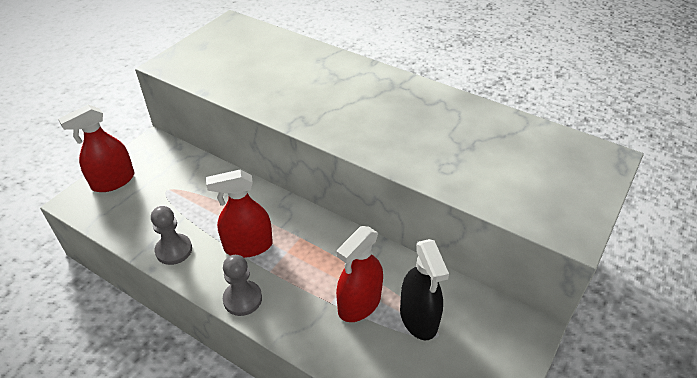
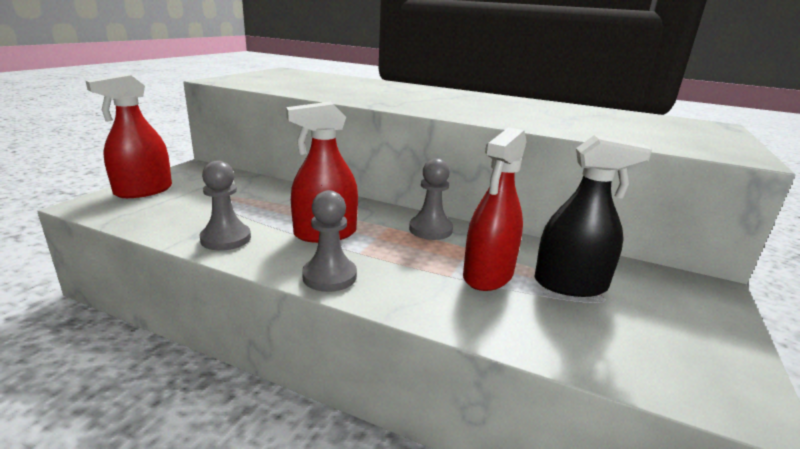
camera: 10 degrees left, 20 degrees down
black spray bottle [400,239,449,340] -> black spray bottle turned 60 degrees counterclockwise [535,135,652,297]
none -> grey pawn [409,158,453,240]

